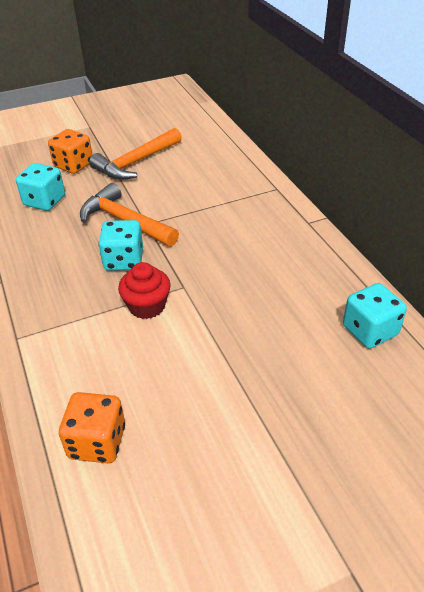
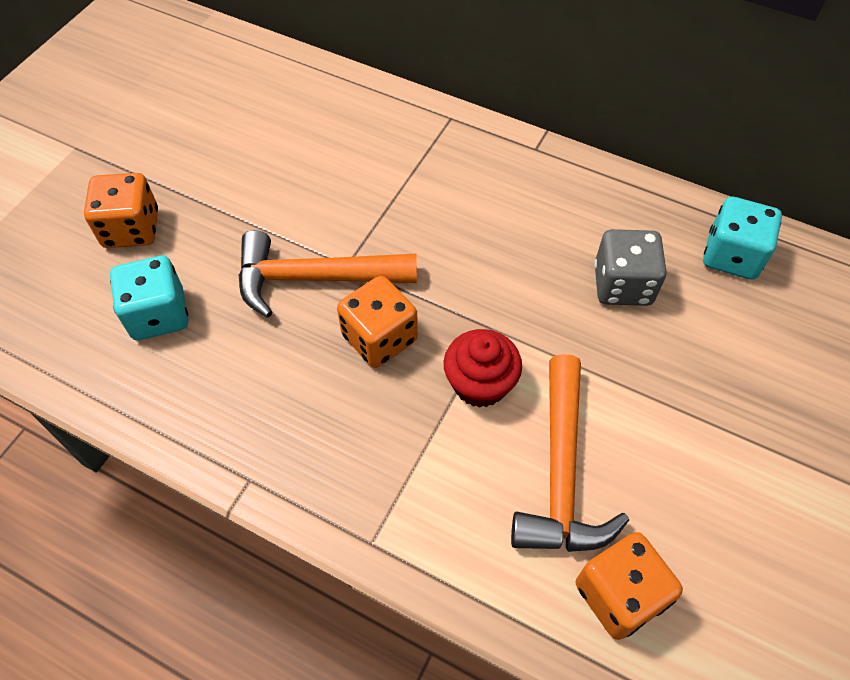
camera: 40 degrees left, 15 degrees up
orange hammer [89,128,182,180] -> orange hammer moved to [511,354,629,552]
turquoise dice [98,220,143,271] -> orange dice [337,276,418,368]
none -> grey dice [594,229,667,306]

